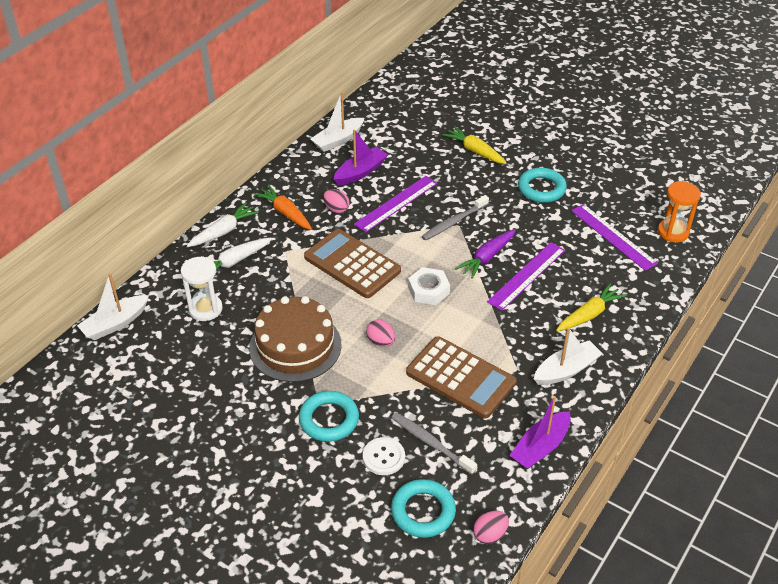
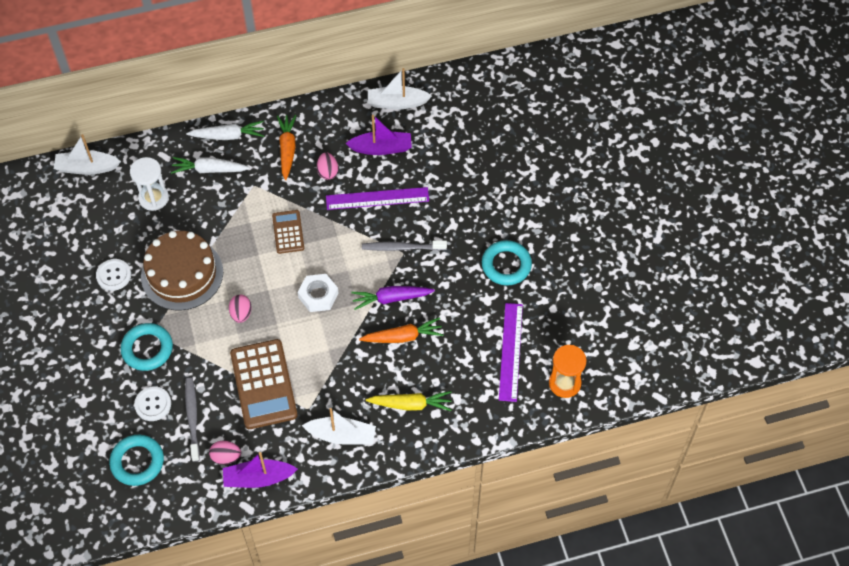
camera: 40 degrees right, 15 degrees up
brown calculator [304,229,401,298] -> brown calculator [272,210,304,254], size x0.56
yellow carrot [443,126,506,164] -> none
pink egg [473,511,509,544] -> pink egg moved to [209,441,241,465]
purple ruler [487,242,565,311] -> orange carrot [359,317,444,343]
none -> white button [96,259,131,291]

